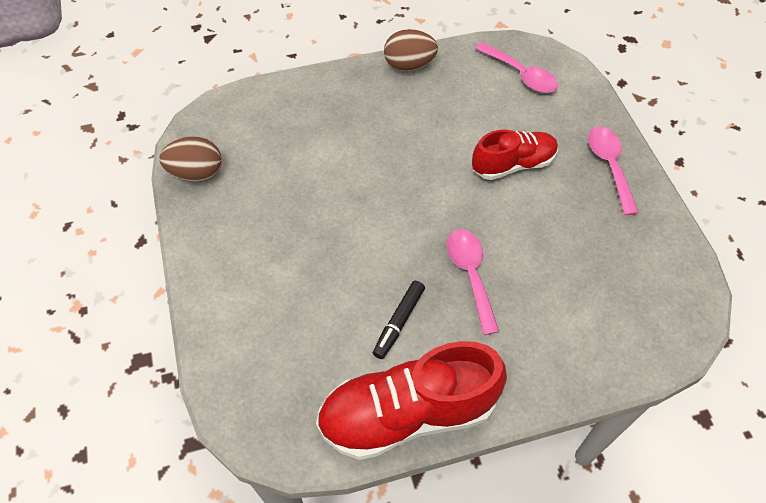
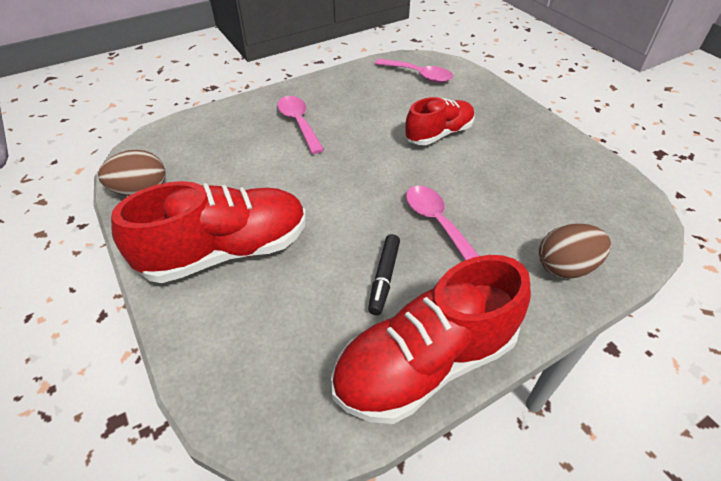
camera: 15 degrees left, 10 degrees down
brown egg [384,29,438,71] -> brown egg moved to [539,223,611,279]
pink spoon [588,126,639,215] -> pink spoon moved to [277,96,324,154]
none -> red shoe [111,181,306,283]

